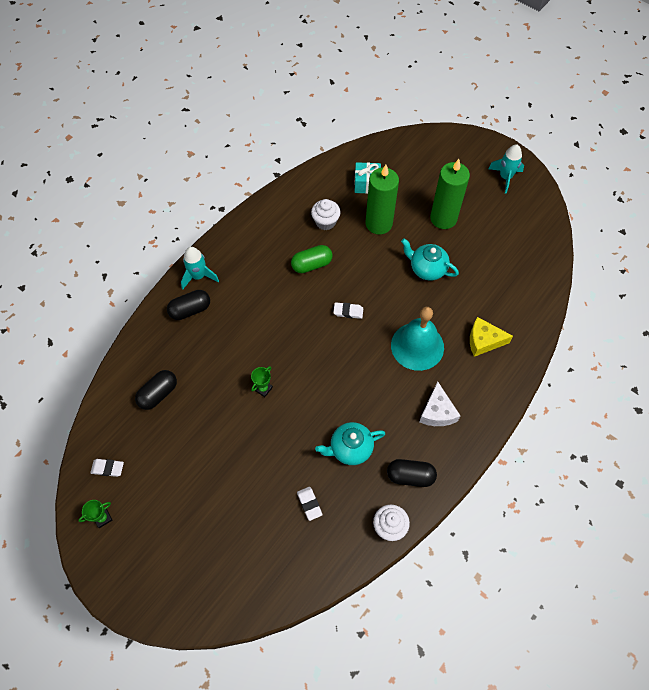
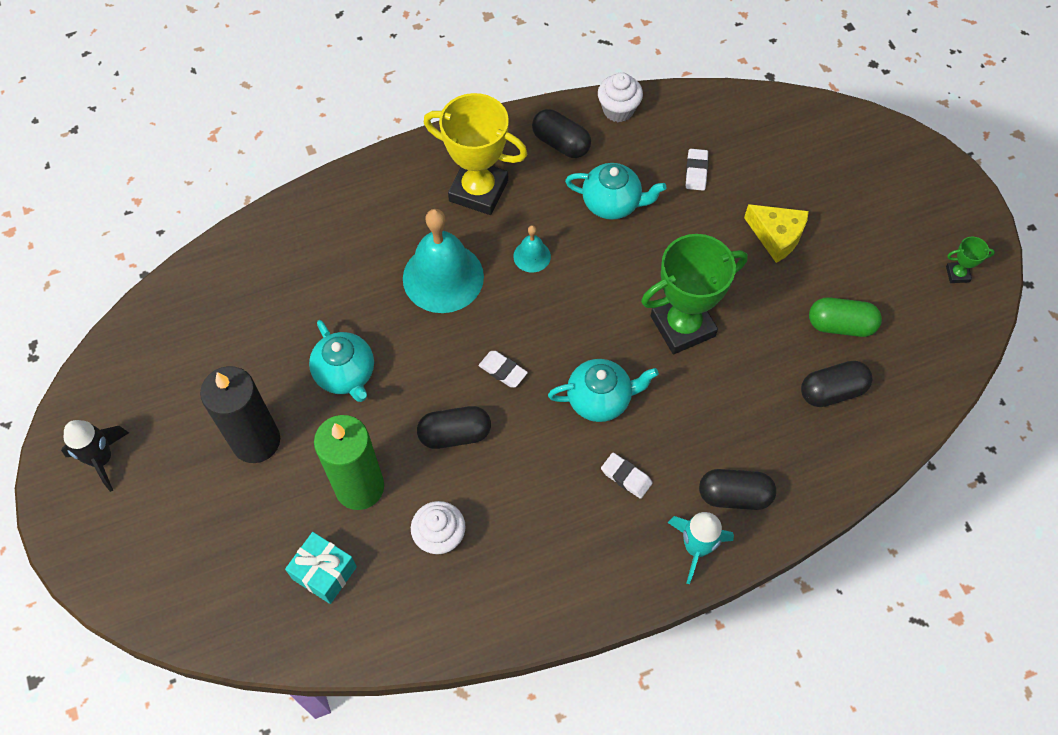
camera: 150 degrees left, 0 degrees up
white eraser [90,459,124,477] -> white eraser moved to [601,453,653,499]
green trophy [251,366,273,397] -> green trophy [641,234,748,354], size x2.38
green capsule [291,245,332,273] -> green capsule moved to [809,297,882,337]
white cheese [419,382,460,426] -> yellow trophy [424,93,528,215]
green candle [430,159,470,229] -> black candle [200,366,280,463]
yellow cheese [470,317,513,357] -> yellow cheese moved to [744,204,809,263]
turquoise rocket [488,144,524,194] -> black rocket [61,420,129,492]
none -> black capsule [417,406,491,449]
none -> turquoise bell [513,225,551,273]
none -> turquoise teapot [548,359,659,422]

